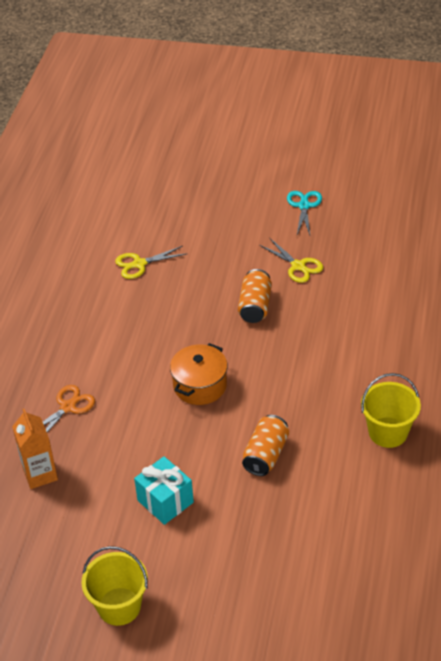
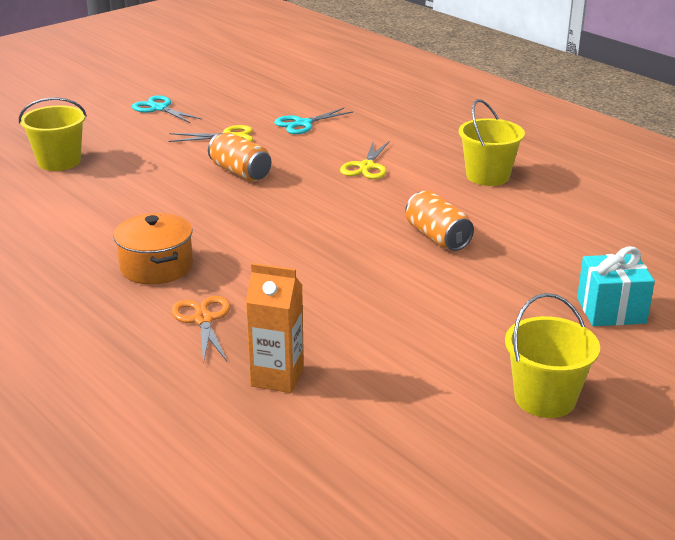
camera: 55 degrees left, 15 degrees down
yellow scissors [115,246,186,279] -> yellow scissors moved to [340,141,390,179]
turquoise gift [134,456,194,525] -> turquoise gift moved to [577,247,655,326]
orange pot [170,343,228,405] -> orange pot moved to [114,213,193,285]
none -> yellow bucket [19,98,87,171]
none -> turquoise scissors [274,108,353,134]

